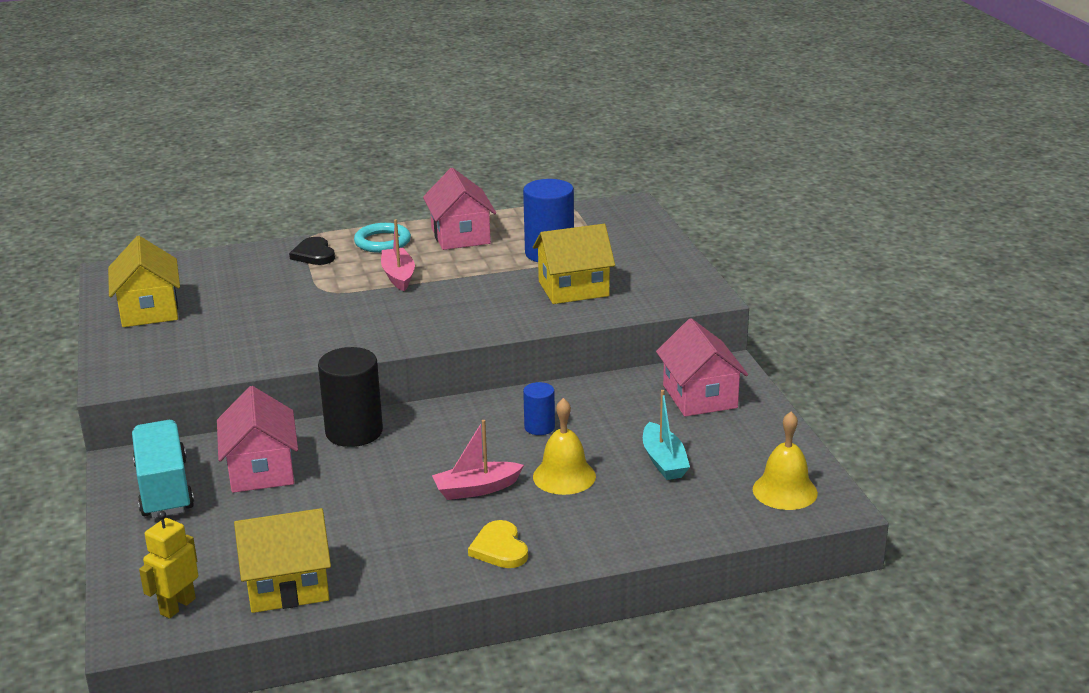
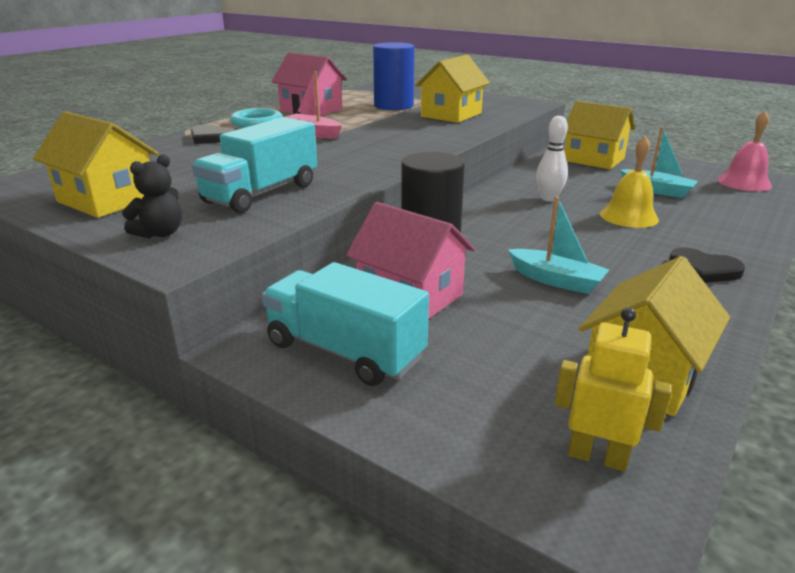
camera: 40 degrees left, 0 degrees up
yellow robot [139,511,198,619] -> yellow robot turned 120 degrees clockwise [555,307,672,471]
pink boat [432,420,524,500] -> none
yellow heart [468,520,528,568] -> black heart [669,247,745,283]
blue cylinder [523,382,555,435] -> white bowling pin [536,116,568,202]
pink house [656,318,748,417] -> yellow house [564,101,635,169]
yellow bell [753,412,818,510] -> pink bell [717,111,772,191]
none -> black teddy bear [122,154,182,239]
none -> turquoise truck [192,117,317,213]
none -> turquoise boat [508,196,609,294]

